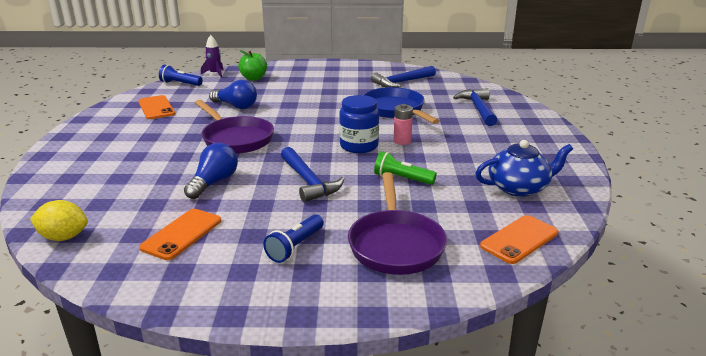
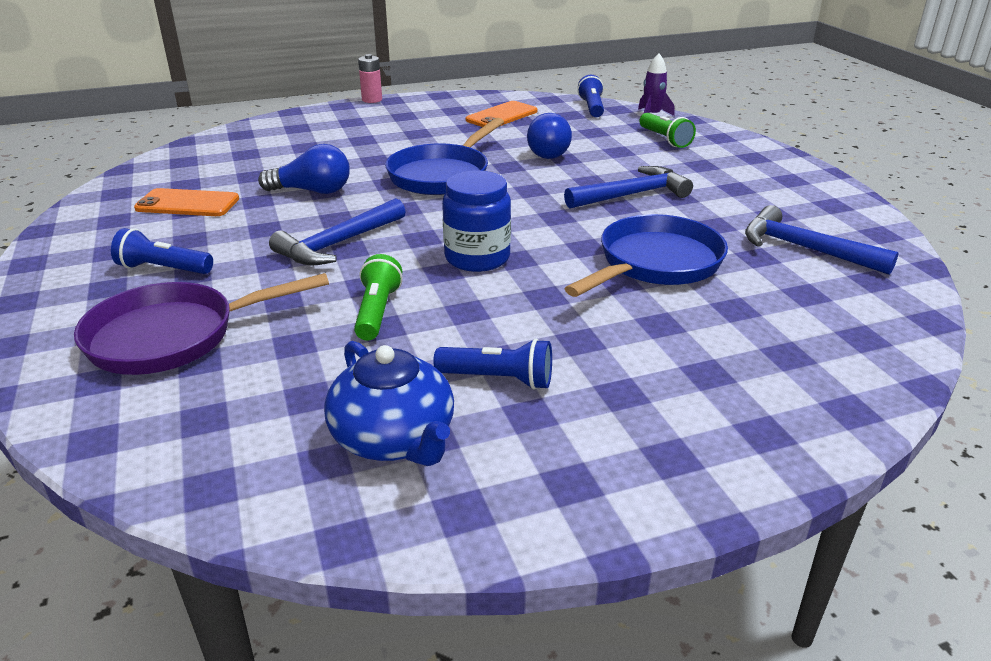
camera: 70 degrees right, 5 degrees up
yellow lemon [30,200,88,241] -> none
purple pan [195,100,274,154] -> blue pan [385,118,504,195]
green apple [238,50,267,81] -> green flashlight [639,113,696,148]
pink battery [393,104,413,145] -> pink battery moved to [358,54,382,103]
blue hammer [453,88,497,126] -> blue hammer moved to [564,166,693,209]
orange phone [480,215,558,264] -> none
none -> blue flashlight [433,339,552,390]

